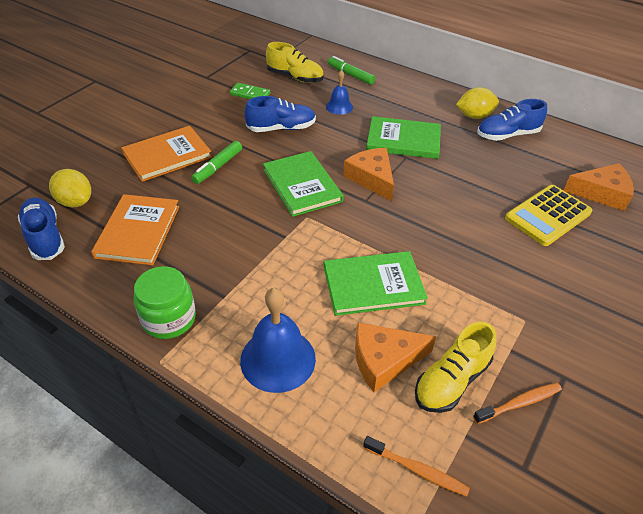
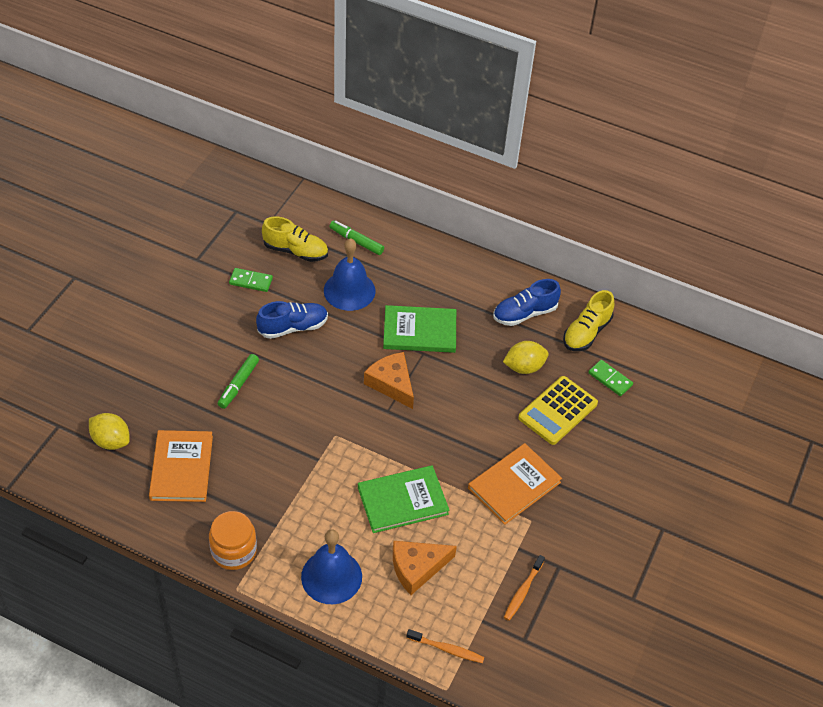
camera: 10 degrees left, 5 degrees up
blue shoe [18,197,65,260] -> none
orange book [121,126,212,182] -> orange book moved to [468,443,562,525]
green jar [134,266,196,339] -> orange jar [209,511,257,570]
green book [263,151,344,217] -> none
blue bell [326,70,353,115] -> blue bell [324,238,375,311], size x1.79
yellow shoe [415,322,496,413] -> yellow shoe moved to [563,290,614,351]
yellow lemon [456,87,499,119] -> yellow lemon moved to [503,341,549,374]
orange toothbrush [473,383,562,424] -> orange toothbrush turned 150 degrees clockwise [504,555,545,621]
orange cheese [563,163,634,211] -> green domino [588,360,633,396]

